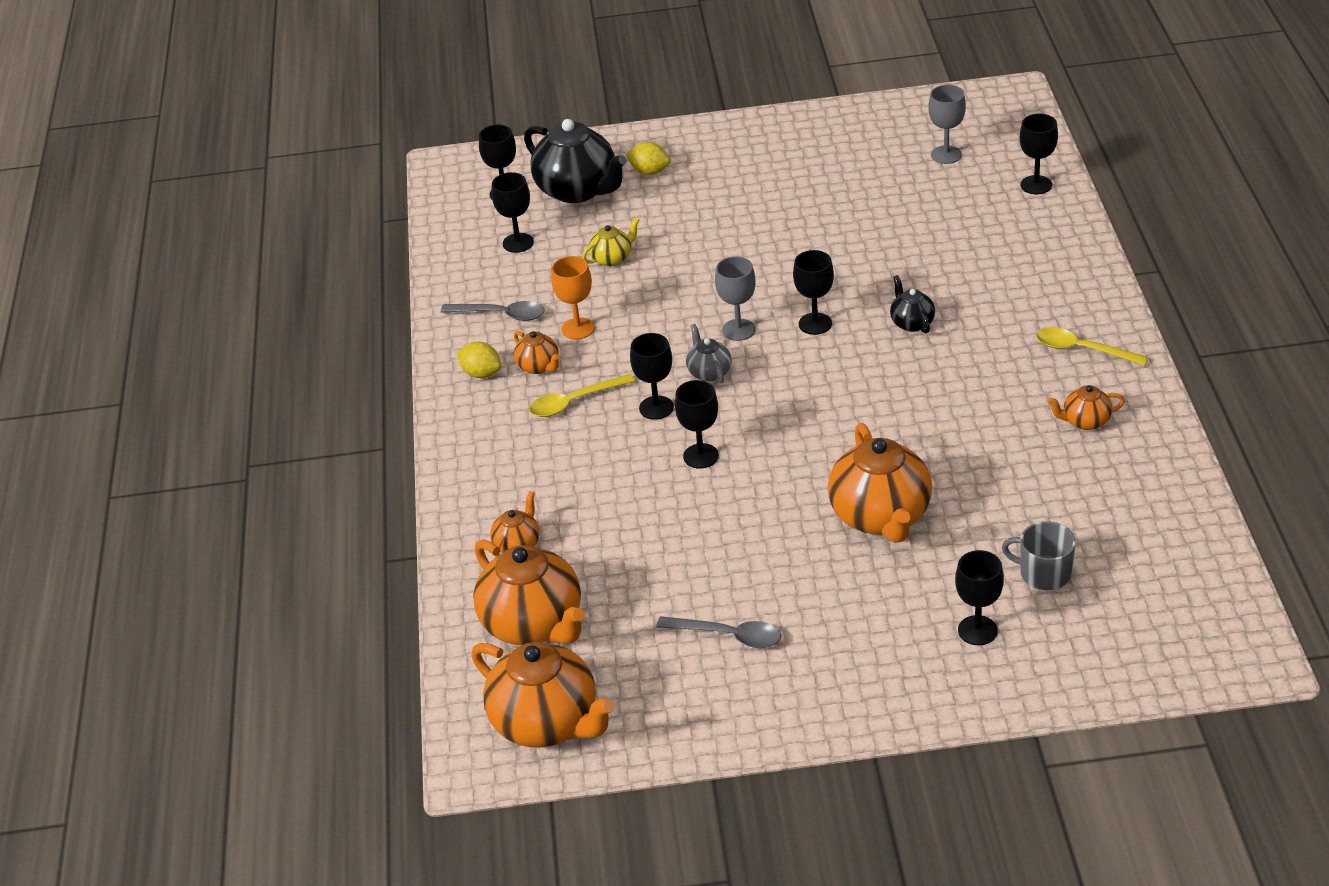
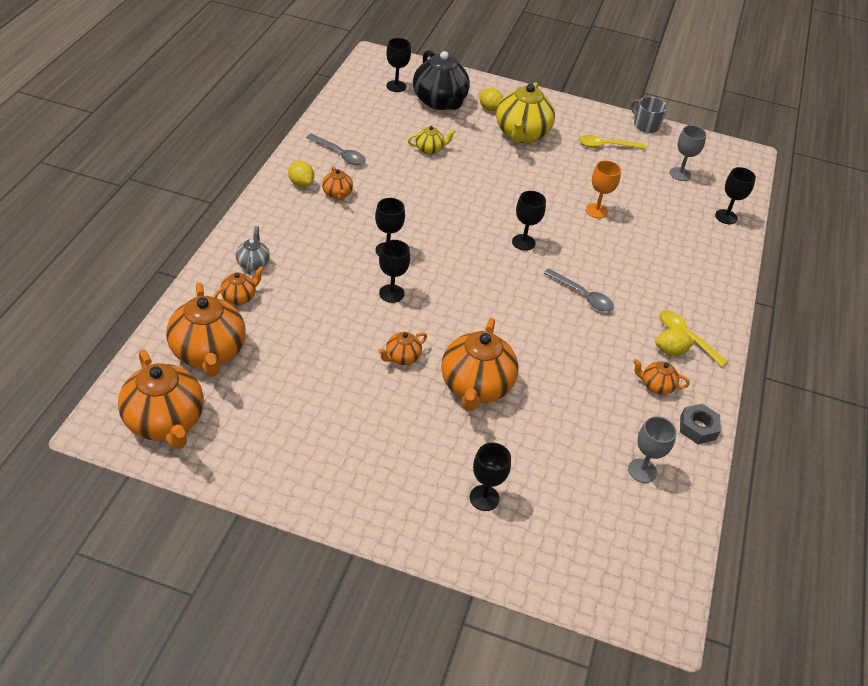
camera: 15 degrees right, 5 degrees up
black goblet [492,172,534,253] -> none
yellow spoon [529,374,636,417] -> yellow spoon moved to [579,135,646,149]
orange goblet [551,256,595,340] -> orange goblet moved to [586,161,621,219]
grey spoon [656,616,781,648] -> grey spoon moved to [544,268,614,311]
grey teapot [686,324,732,384] -> grey teapot moved to [236,226,270,274]
grey goblet [715,256,756,341] -> grey goblet moved to [628,416,677,483]
black teapot [890,275,935,333] -> none
grey mug [1002,521,1076,590] -> grey mug moved to [631,97,667,133]
none -> orange teapot [378,332,427,365]
none -> yellow teapot [496,82,555,143]
none -> yellow lemon [655,328,695,356]
none -> grey nut [680,404,720,444]

